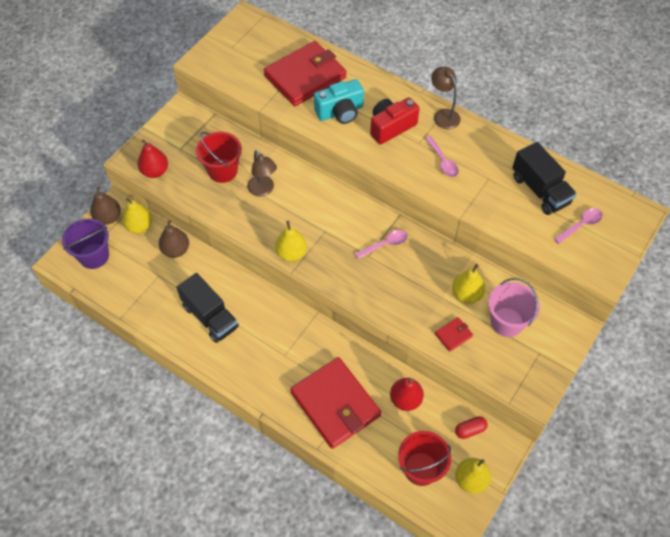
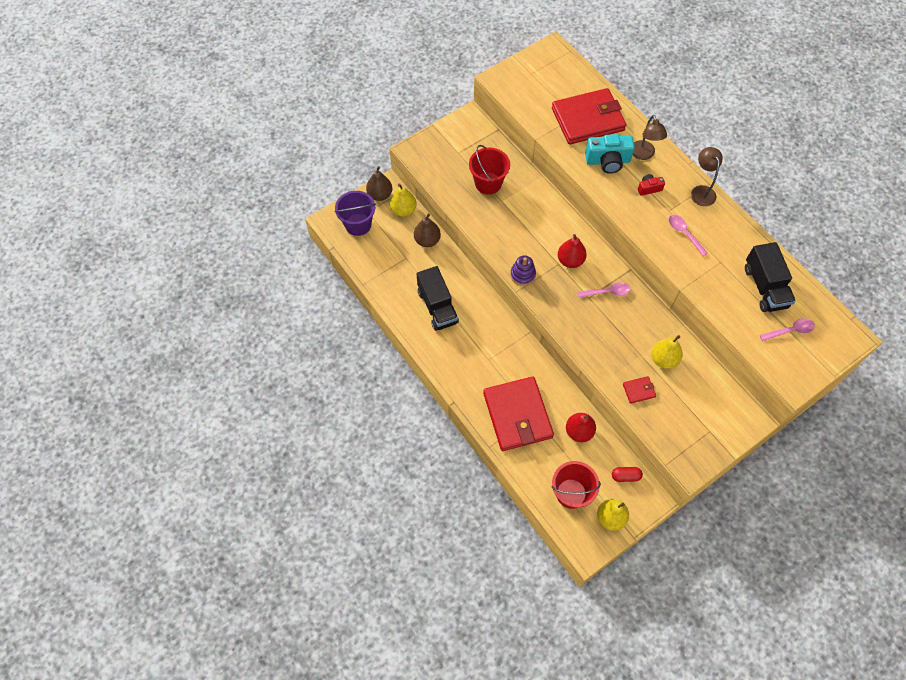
camera: 20 degrees right, 5 degrees up
red pear [137,139,168,178] -> red pear moved to [558,234,587,268]
brown lamp [247,150,277,197] -> brown lamp moved to [633,115,667,160]
yellow pear [275,221,307,262] -> purple stacking toy [510,255,536,286]
red camera [370,97,420,145] -> red camera [638,174,665,196], size x0.53
pink spoon [425,136,459,177] -> pink spoon turned 150 degrees clockwise [669,215,708,256]
pink bucket [488,278,540,337] -> none

